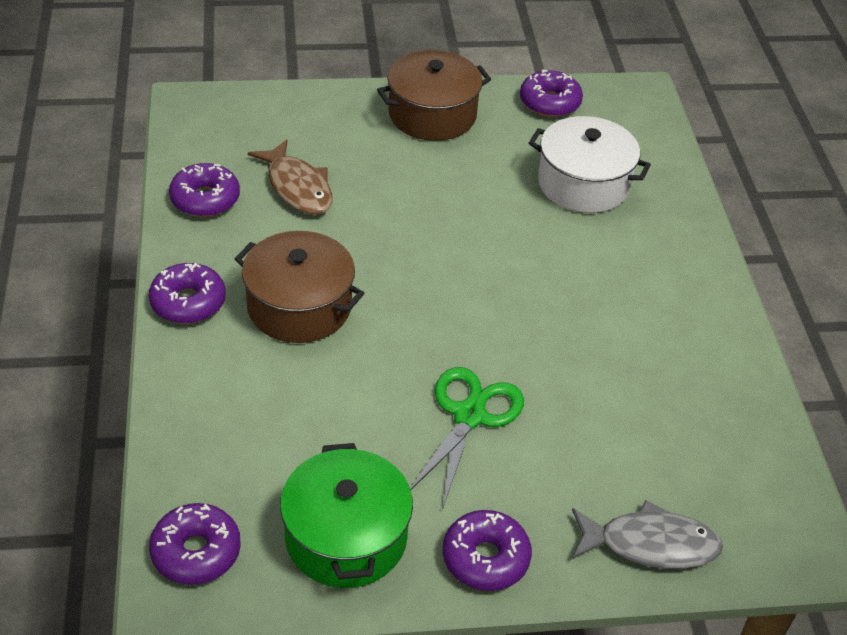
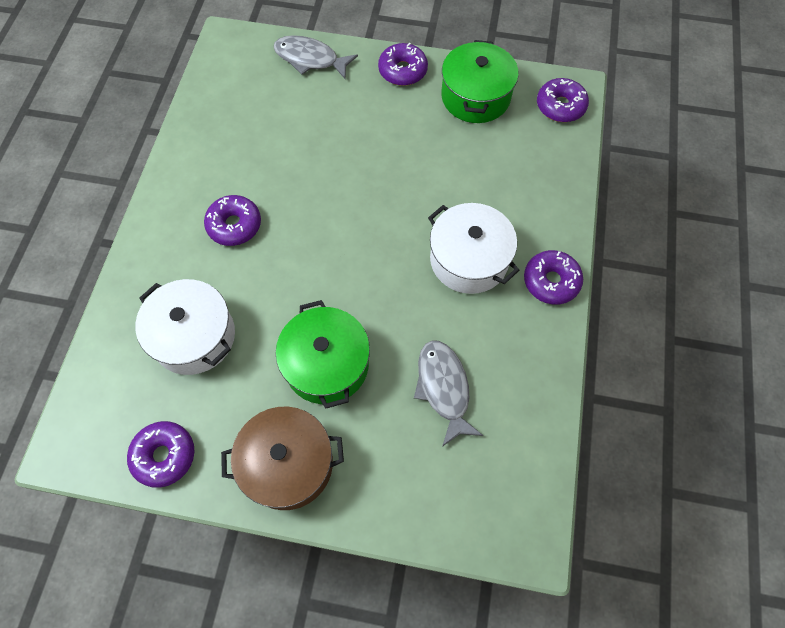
camera: 160 degrees left, 20 degrees up
purple donut [169,163,240,217] -> purple donut moved to [204,195,261,246]
brown pot [235,231,364,343] -> white pot [428,203,519,294]
brown fish [248,139,332,215] -> grey fish [414,341,483,447]
green scissors [410,367,524,507] -> none
none -> green pot [276,300,370,409]

